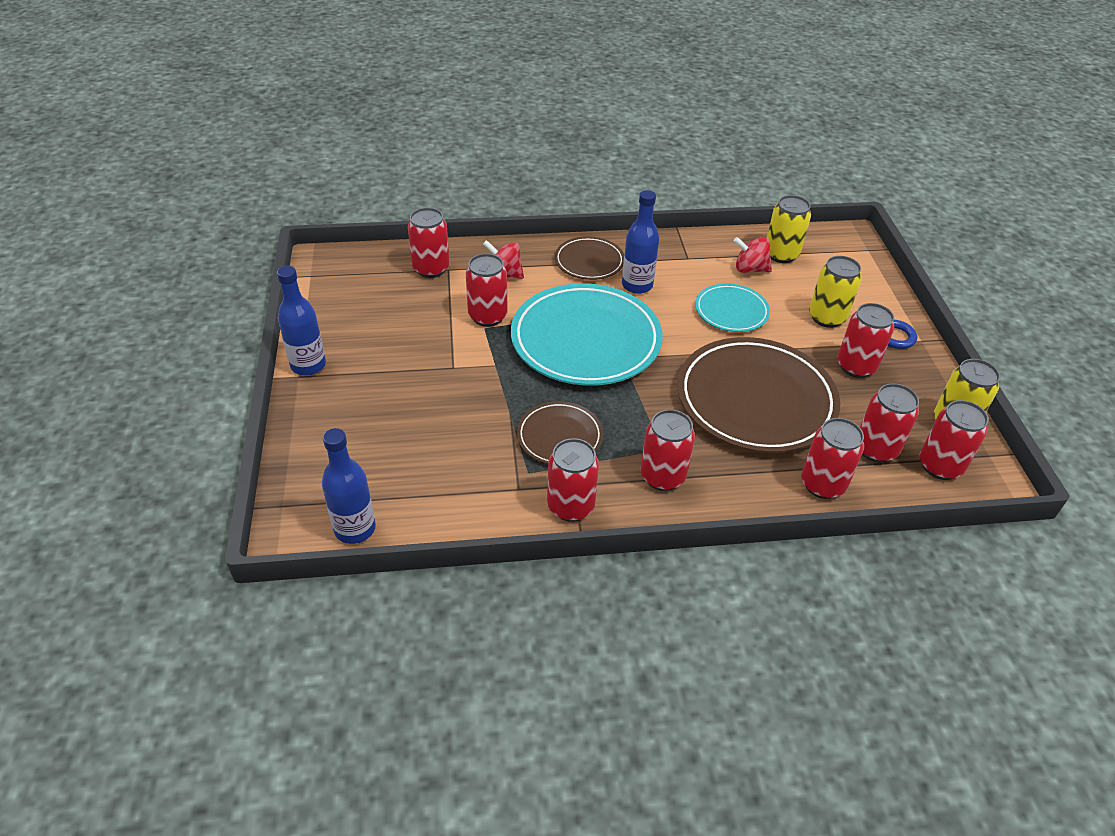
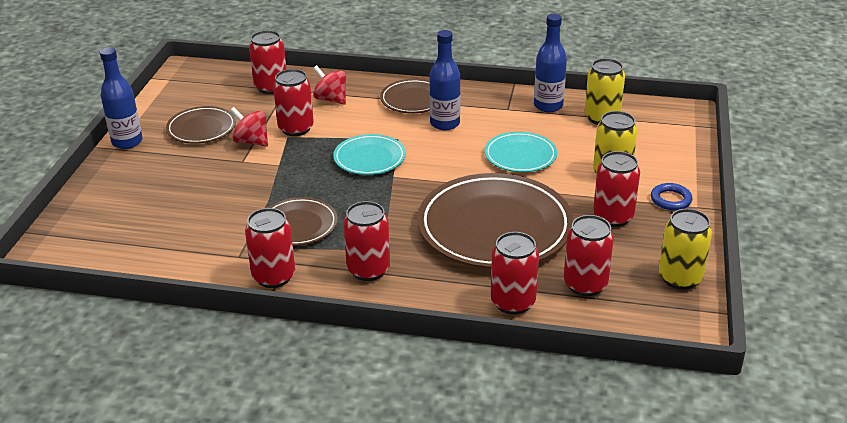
camera: 20 degrees right, 10 degrees down
blue bottle [322,428,376,544] -> blue bottle moved to [534,14,567,112]
turquoise plate [511,283,663,386] -> turquoise plate [333,134,406,175], size x0.51
red spinning top [734,237,772,273] -> red spinning top moved to [230,107,268,146]
red can [920,400,989,480] -> none
none -> brown plate [166,106,236,144]

